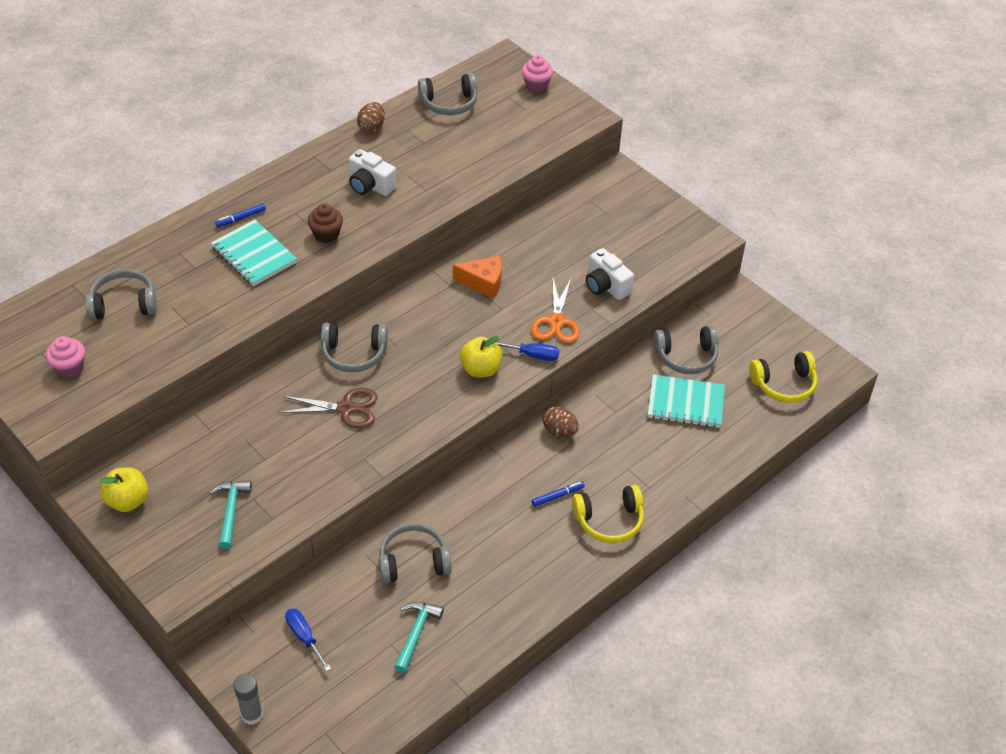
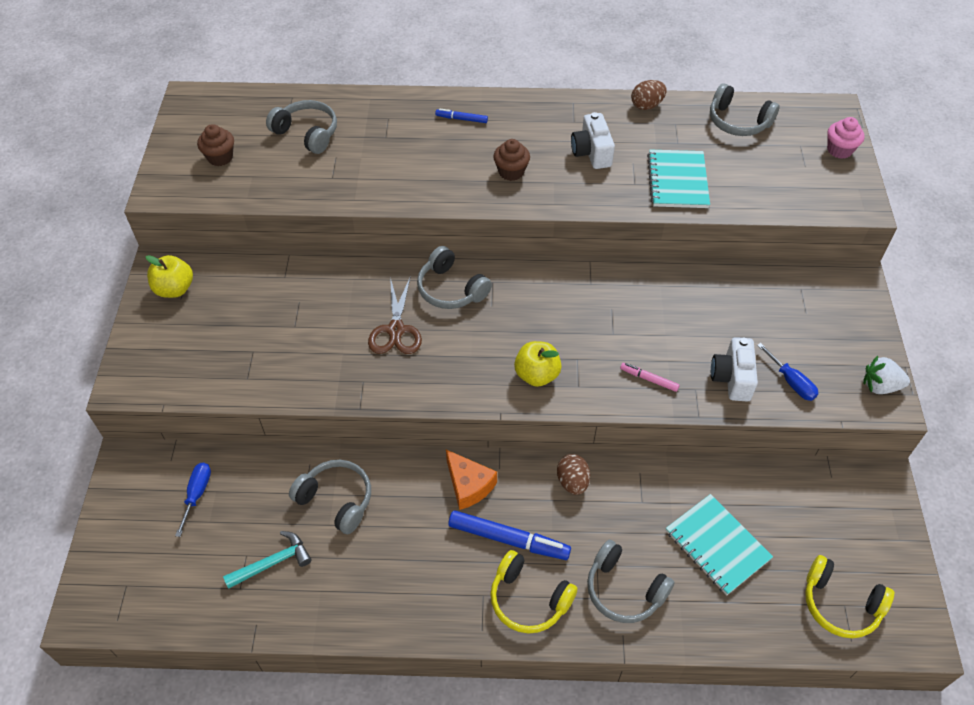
camera: 45 degrees right, 5 degrees up
pink cupcake [46,336,85,378] -> brown cupcake [197,124,234,166]
turquoise hammer [209,481,252,549] -> none
turquoise notebook [211,220,297,286] -> turquoise notebook moved to [647,150,710,208]
grey glue stick [233,674,263,725] -> none
brown scissors [279,388,377,428] -> brown scissors turned 45 degrees clockwise [368,276,422,354]
orange cheese [453,255,502,298] -> orange cheese moved to [446,450,497,510]
blue screwdriver [495,342,559,361] -> blue screwdriver moved to [757,343,819,401]
orange scissors [531,278,580,343] -> pink marker [620,363,680,392]
blue marker [532,481,585,507] -> blue marker [448,510,571,560], size x1.95
grey headphones [653,326,718,374] -> grey headphones moved to [587,540,675,623]
none -> white strawberry [863,356,910,394]

